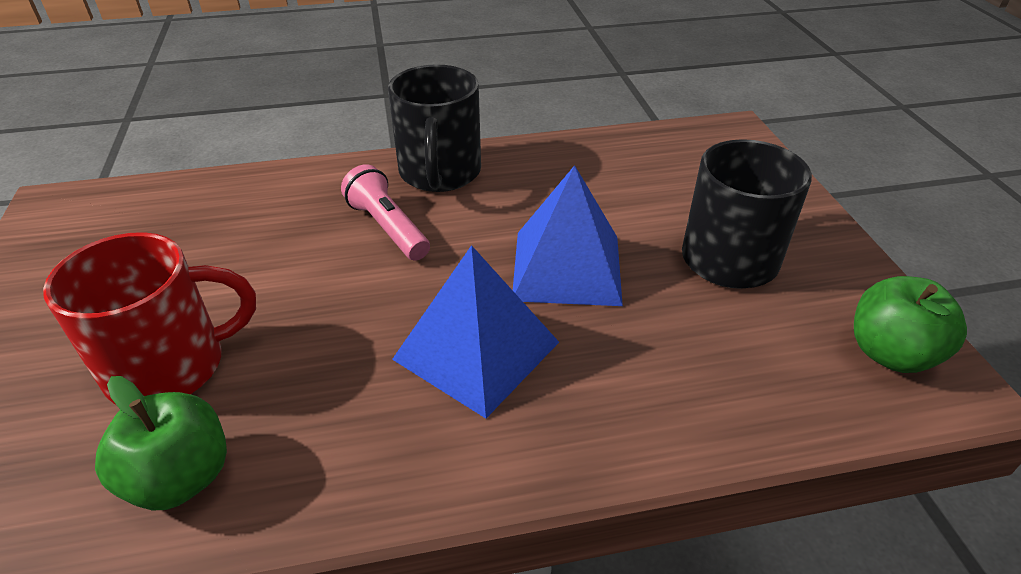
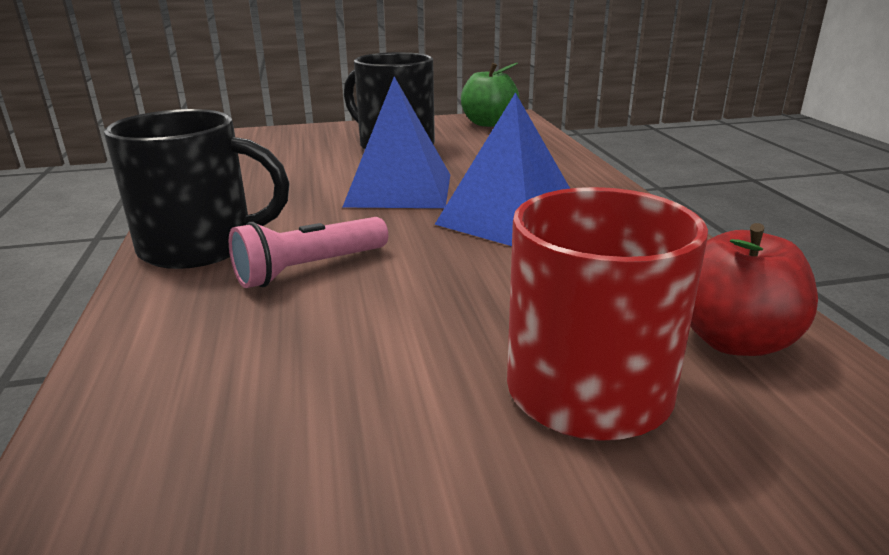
camera: 90 degrees left, 15 degrees down
green apple [95,376,227,510] -> red apple [690,223,818,356]

